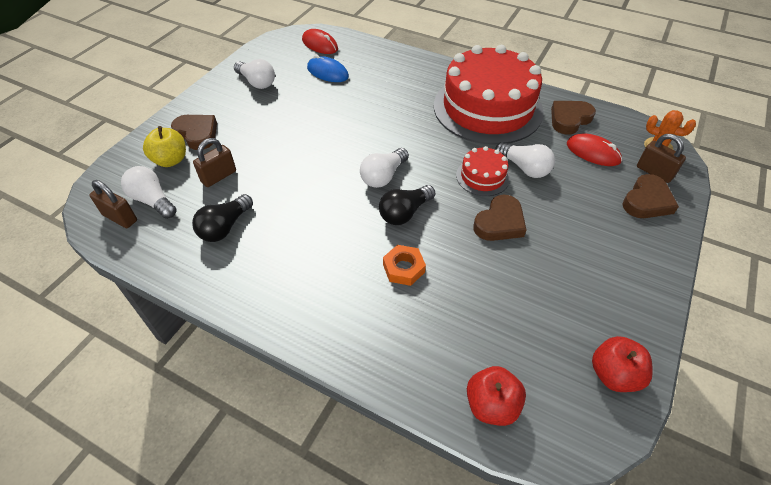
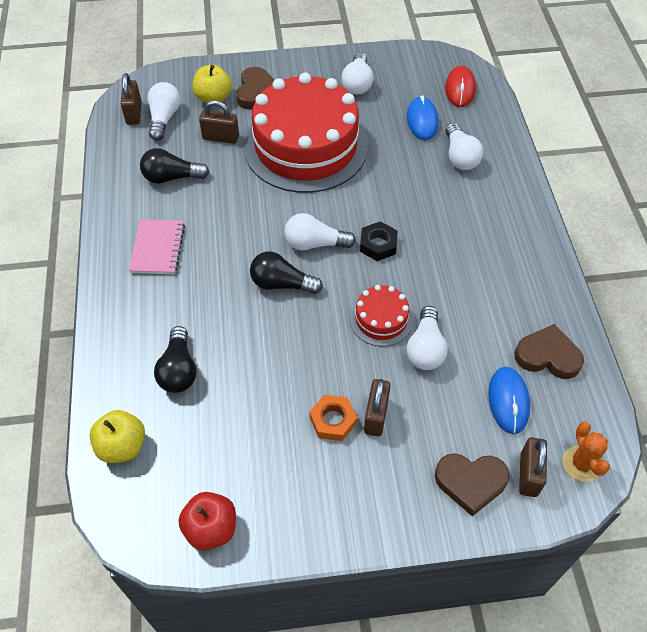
camera: 55 degrees right, 5 degrees up
orange nut [383,245,426,286] -> orange nut moved to [309,395,357,441]
red cake [434,45,543,145] -> red cake moved to [244,73,368,193]
red apple [467,366,526,426] -> yellow apple [90,410,145,463]
brown heart [473,195,527,241] -> none
red mouse [566,134,622,166] -> blue mouse [488,367,530,434]
none -> pink notebook [129,219,185,274]
none -> black light bulb [154,326,197,393]
none -> black nut [360,221,398,261]
none -> brown padlock [364,379,391,436]
none -> white light bulb [445,123,483,170]

